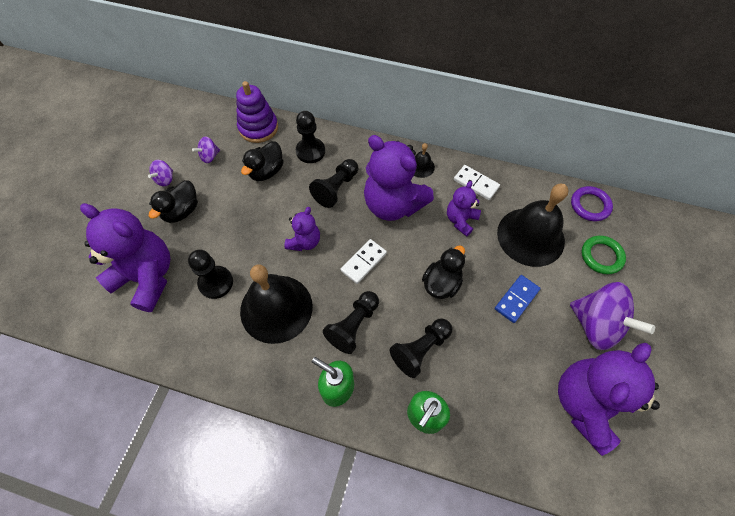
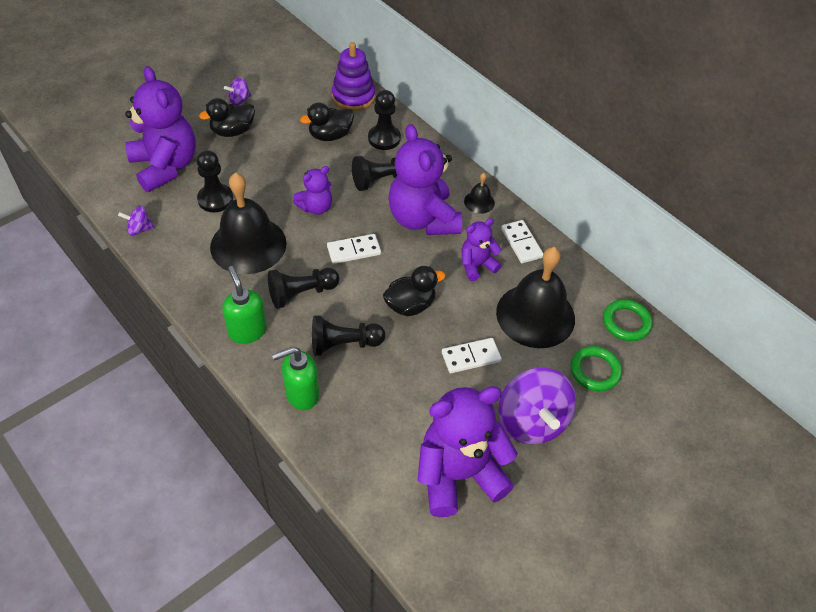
camera: 30 degrees right, 10 degrees down
purple spinning top [192,136,220,163] -> purple spinning top moved to [118,206,155,236]
blue domino [495,275,541,323] -> white domino [442,338,502,373]
purple ring [571,186,613,221] -> green ring [603,299,653,341]

